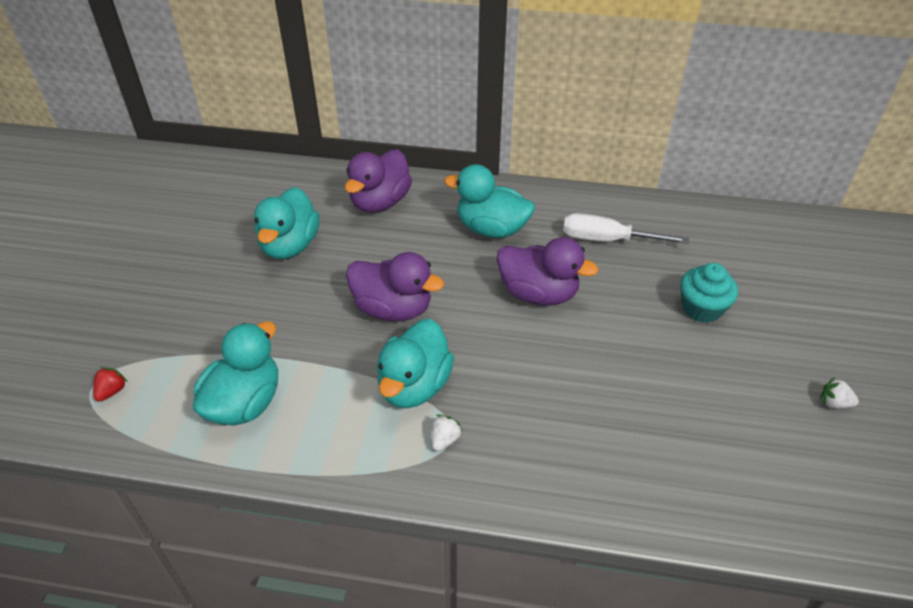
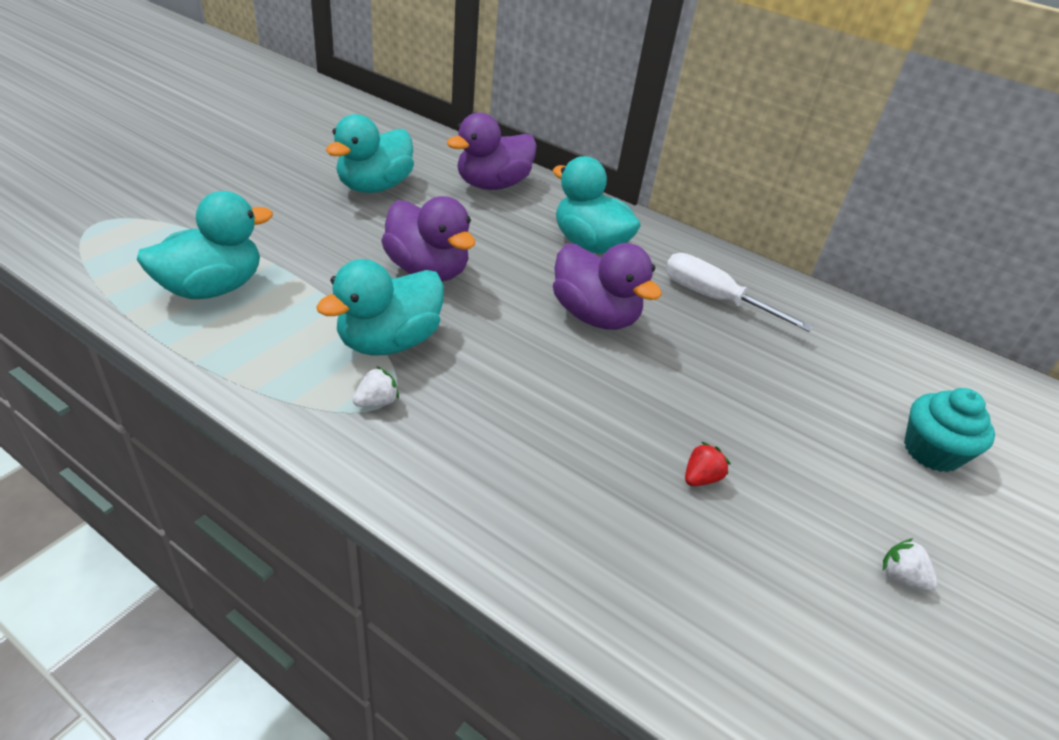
camera: 20 degrees right, 5 degrees down
red strawberry [93,367,128,402] -> red strawberry moved to [685,441,731,486]
turquoise cupcake [680,263,738,323] -> turquoise cupcake moved to [904,388,995,472]

